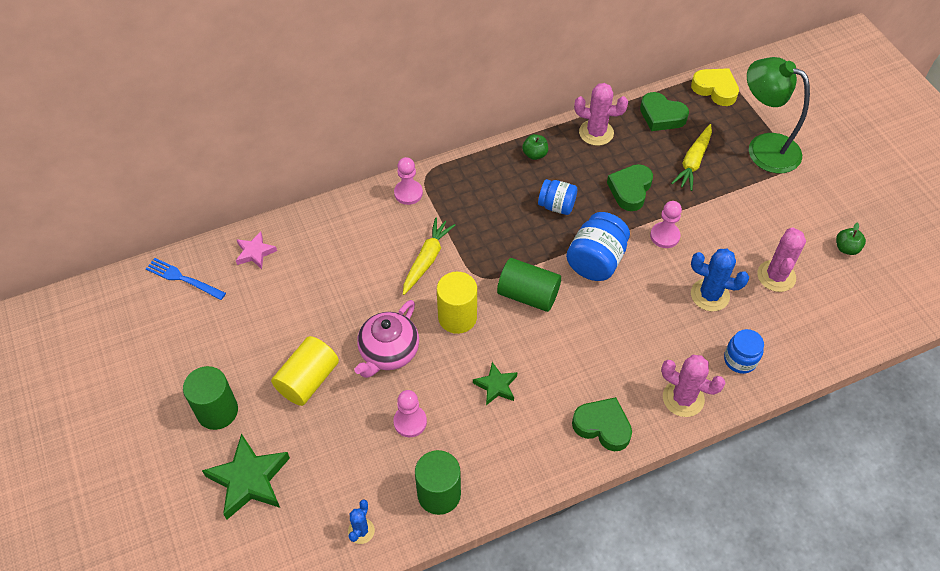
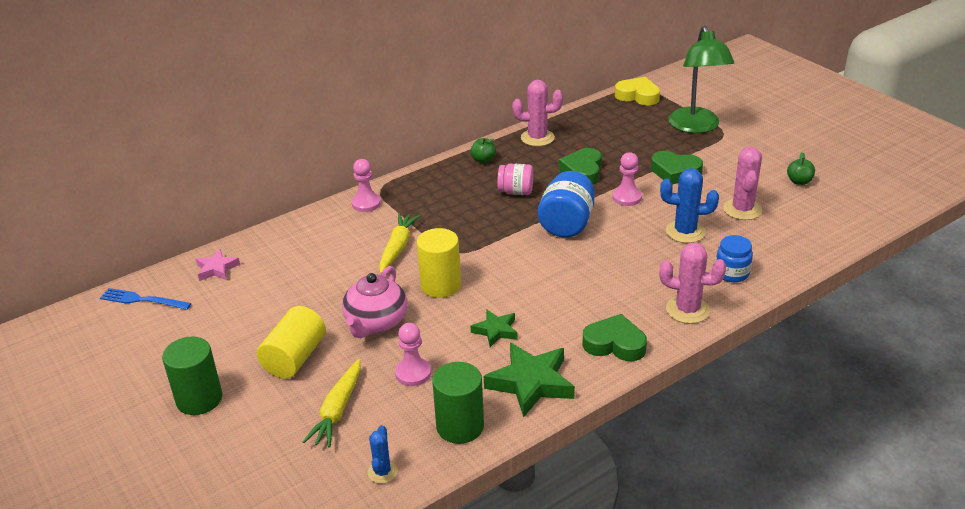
camera: 10 degrees left, 20 degrees down
green star [202,433,290,520] -> green star moved to [484,342,575,418]
green cylinder [497,258,561,312] -> none
blue jar [538,179,577,215] -> pink jar [497,164,533,195]
green heart [640,92,689,131] -> green heart moved to [651,151,703,184]
yellow carrot [671,124,712,191] -> yellow carrot moved to [303,359,361,447]
green lamp [747,57,810,173] -> green lamp turned 120 degrees counterclockwise [668,26,734,133]

